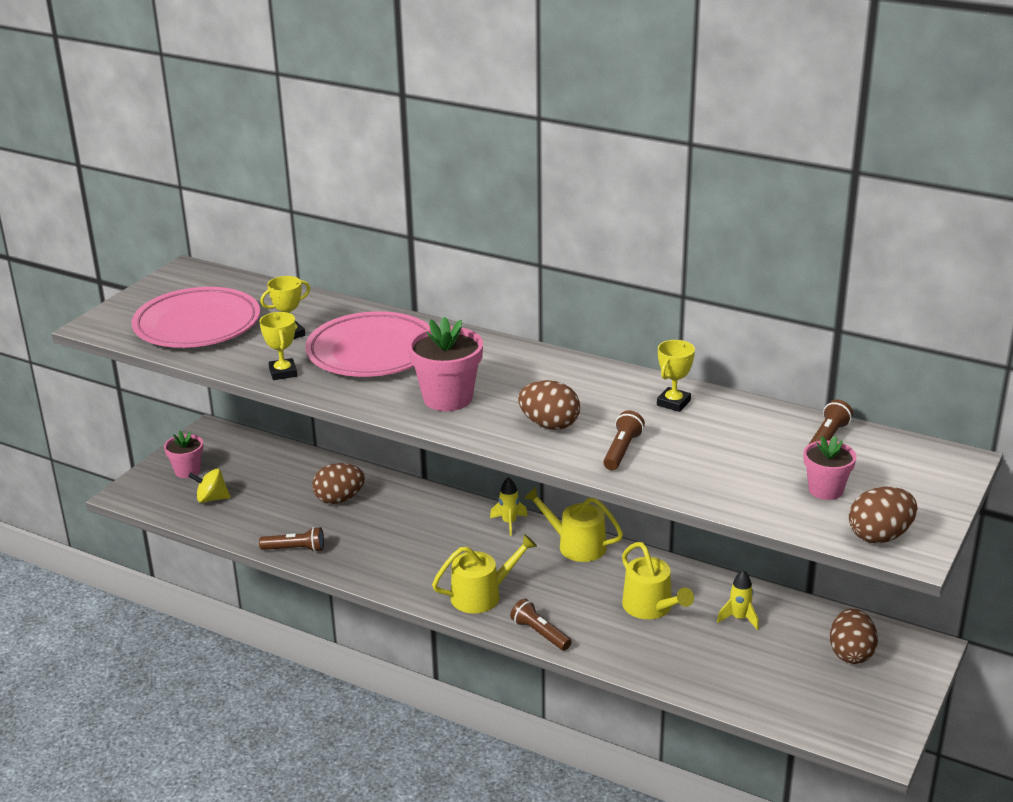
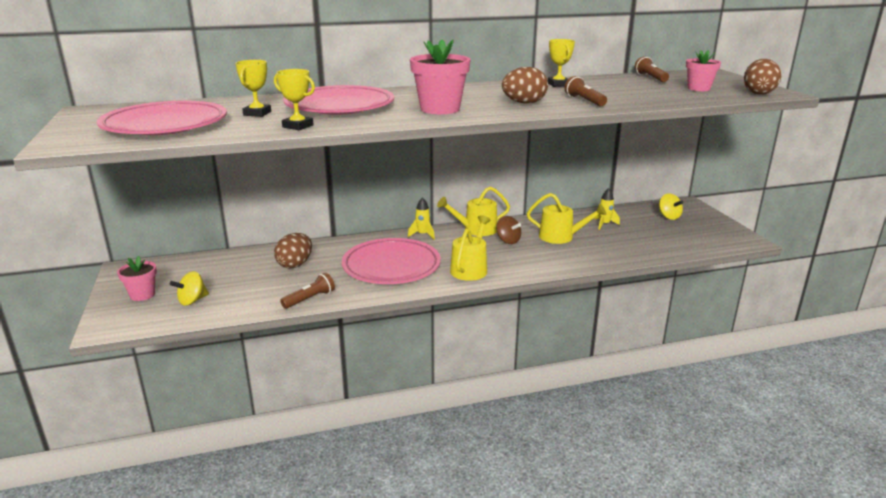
camera: 45 degrees left, 5 degrees down
brown flashlight [510,599,572,651] -> none
brown egg [830,608,878,664] -> yellow spinning top [659,193,683,220]
none -> pink plate [342,238,441,284]
none -> brown spinning top [496,216,521,244]

